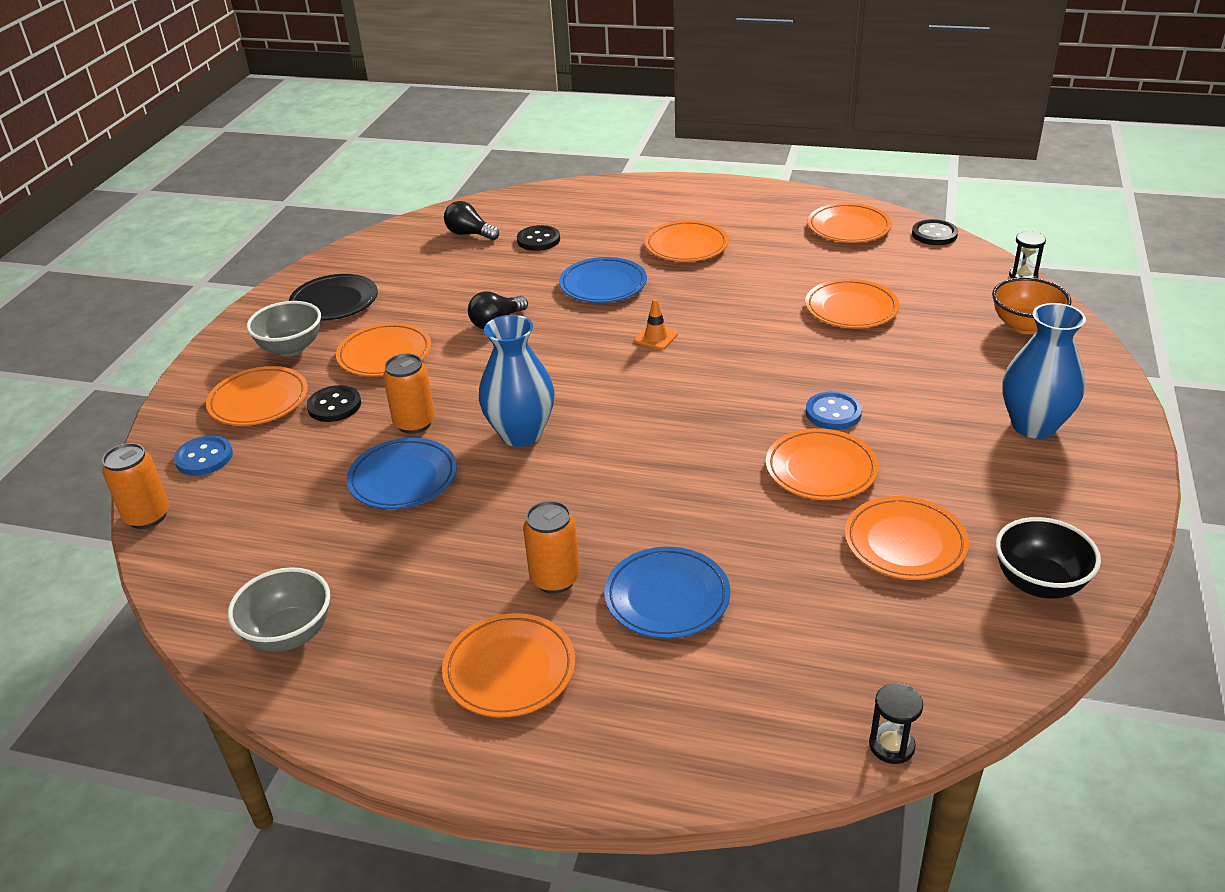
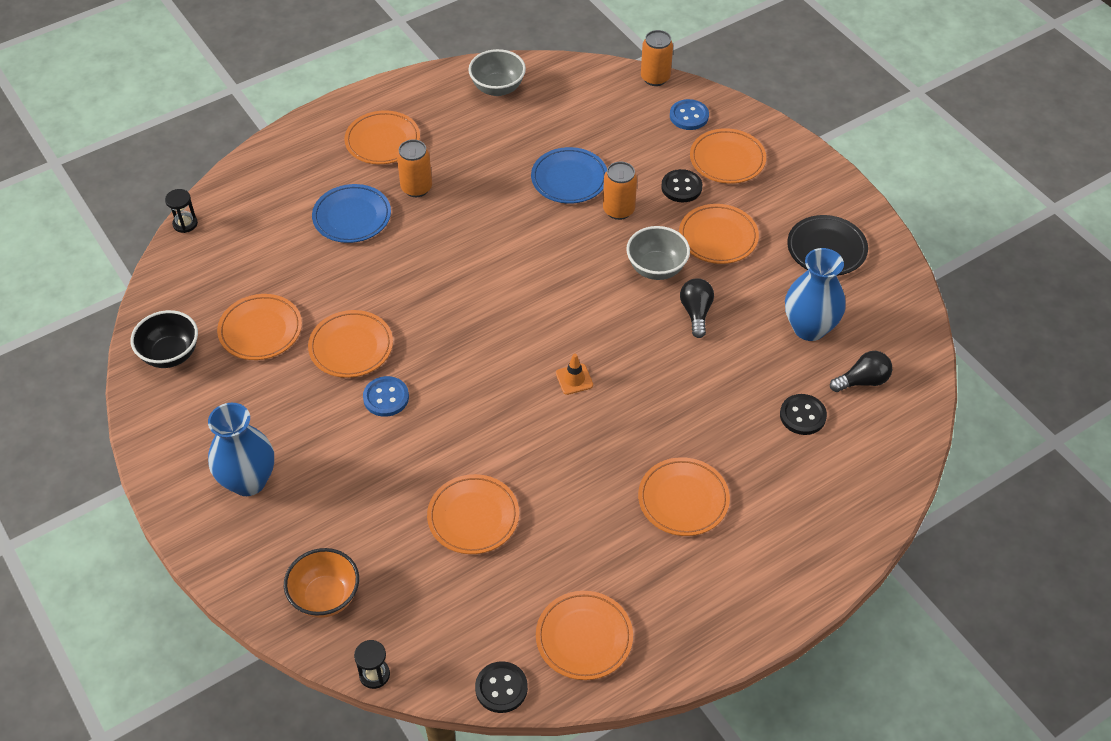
camera: 130 degrees right, 15 degrees up
grey bowl [247,301,321,357] -> grey bowl moved to [626,226,690,280]
blue vase [479,315,555,447] -> blue vase moved to [785,248,846,341]
blue plate [559,257,647,303] -> none

